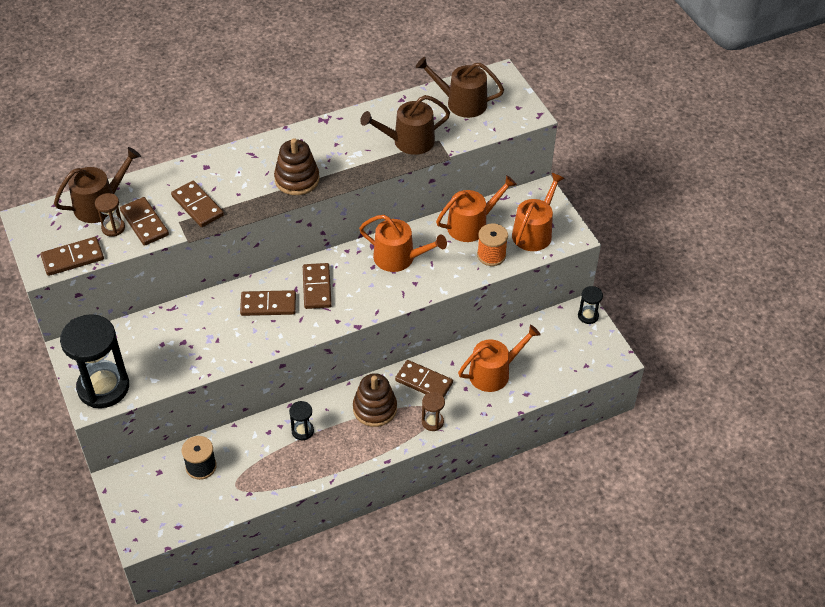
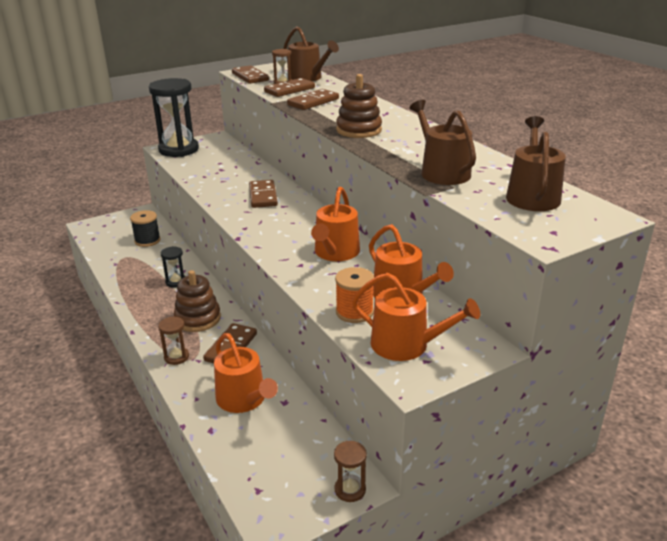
camera: 85 degrees right, 20 degrees down
brown domino [303,263,332,309] -> none
black hourglass [578,286,603,324] -> brown hourglass [334,441,367,502]

